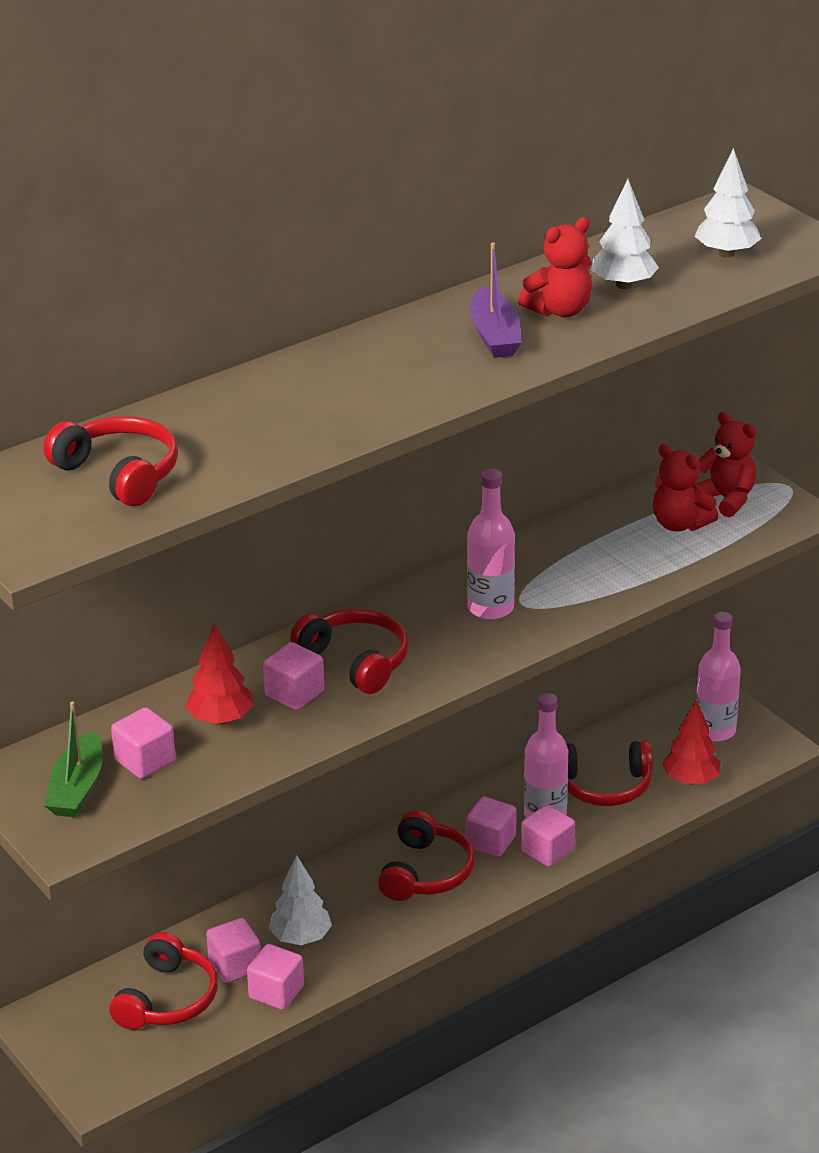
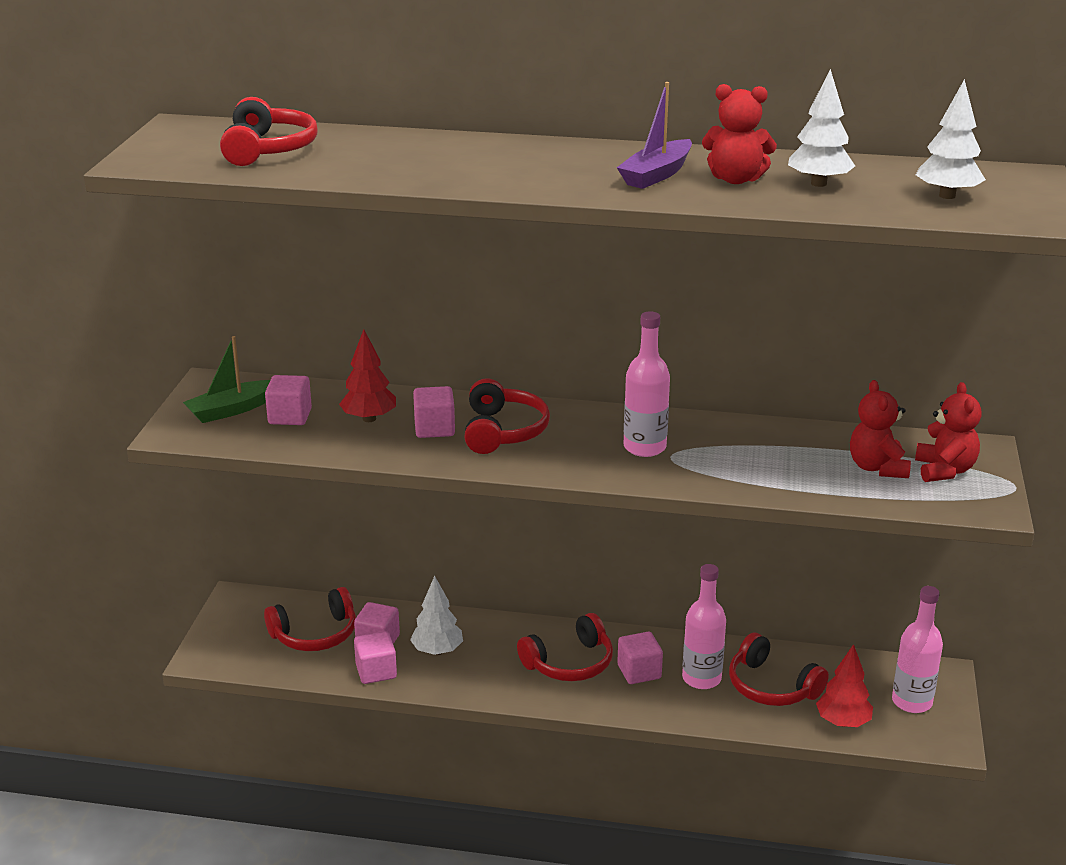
camera: 45 degrees right, 5 degrees down
pink cube [521,804,575,867] -> none

